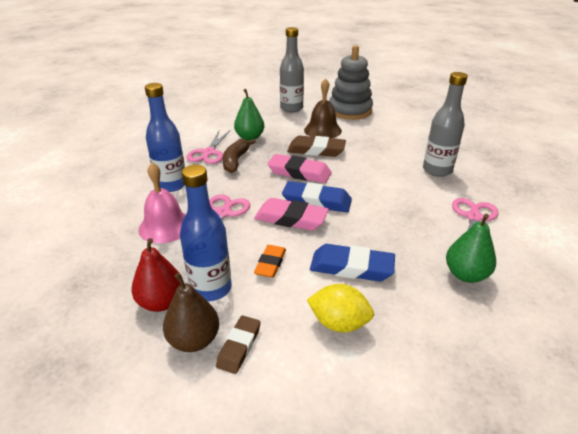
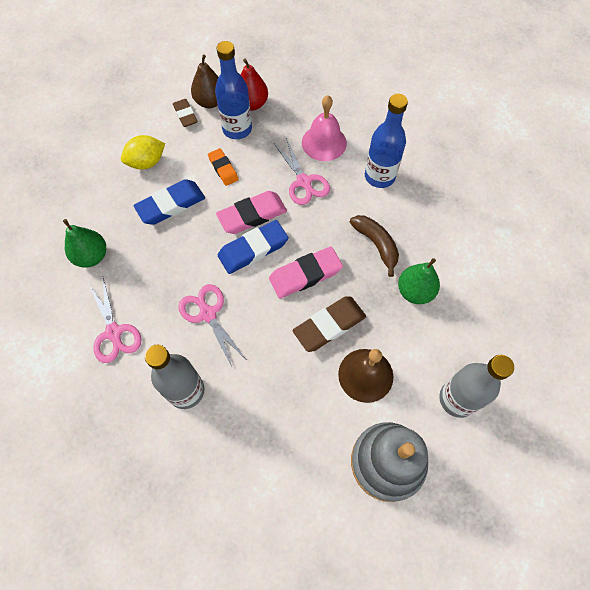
camera: 135 degrees right, 30 degrees up
pink scissors [186,131,230,164] -> pink scissors moved to [178,284,247,367]

